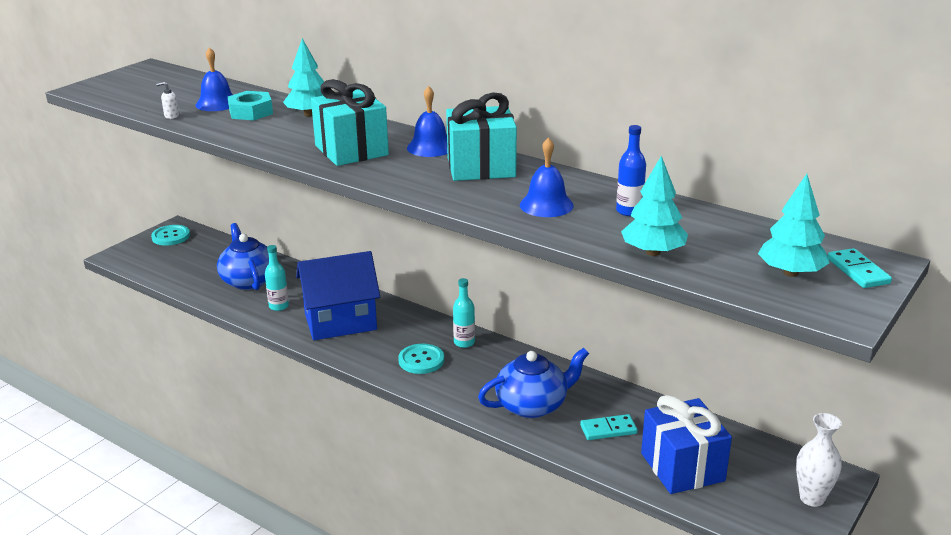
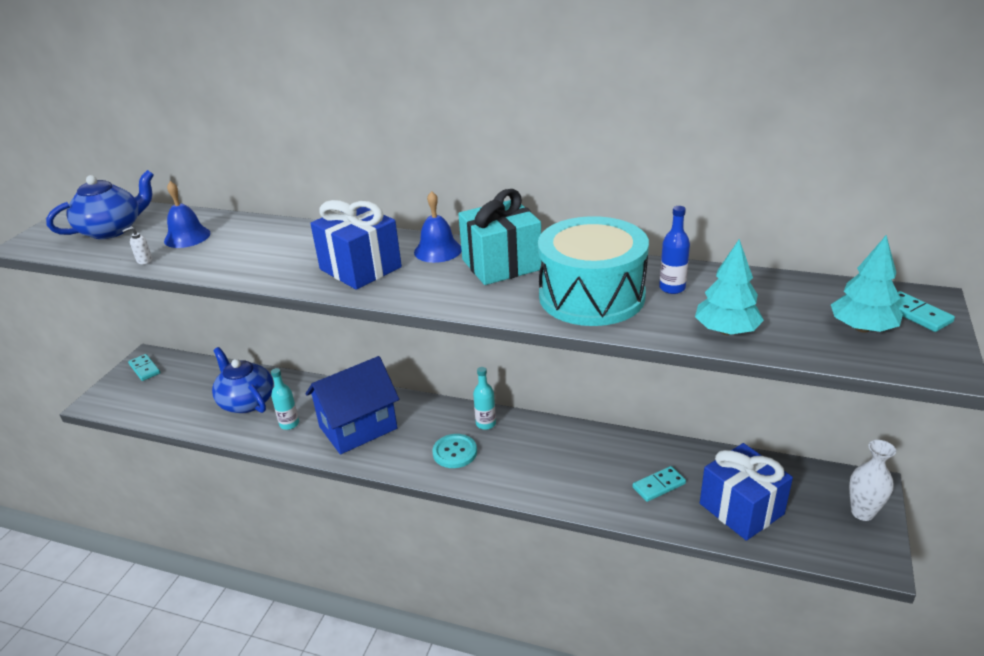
camera: 15 degrees left, 5 degrees up
turquoise button [151,225,190,246] -> turquoise domino [128,354,160,381]
turquoise nut [228,91,273,120] -> none
turquoise tree [283,38,324,117] -> none
turquoise gift [311,79,389,166] -> blue gift [310,200,402,290]
blue teapot [478,348,589,418] -> blue teapot moved to [46,170,154,239]
blue bell [520,137,574,217] -> turquoise drum [538,216,649,326]

